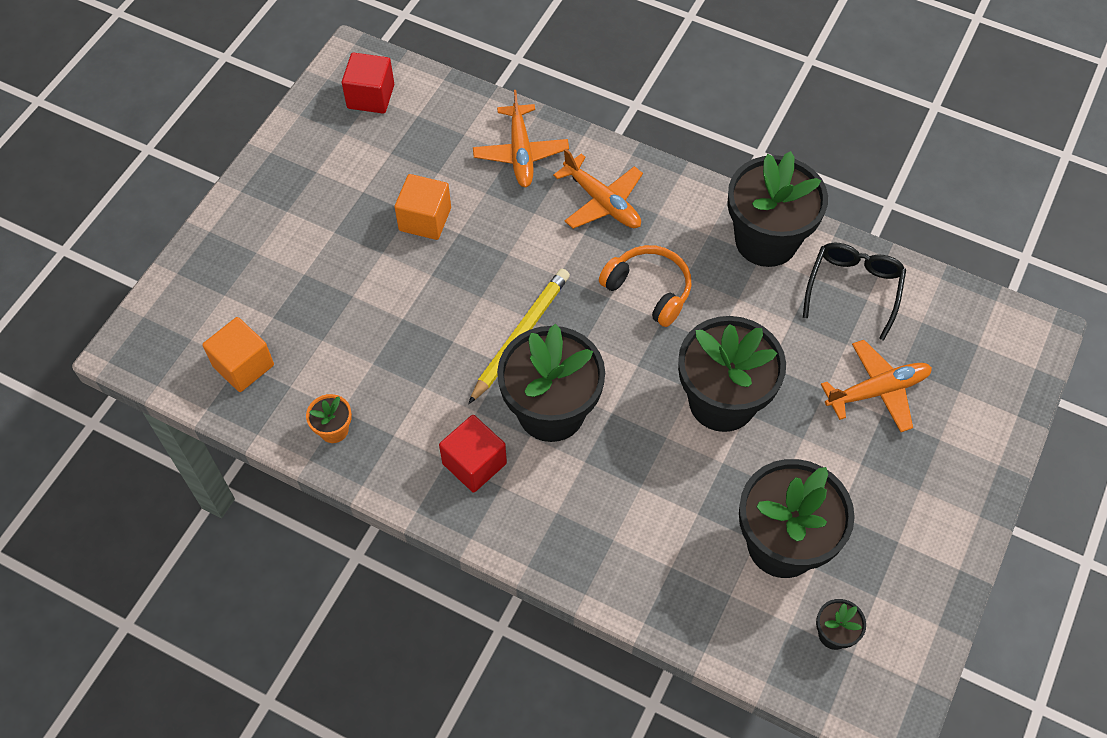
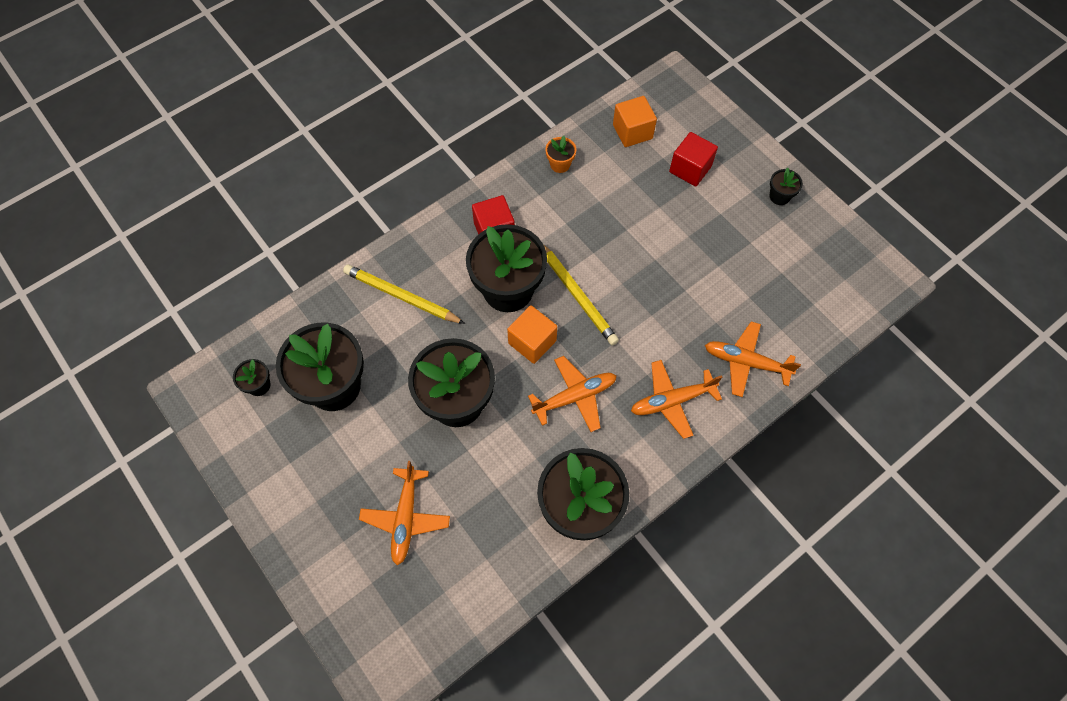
camera: 115 degrees right, 5 degrees up
red cube [342,52,394,114] -> red cube moved to [669,132,718,187]
orange cube [394,174,451,240] -> orange cube moved to [507,305,557,364]
orange headphones [599,245,691,327] -> orange plane [528,356,616,432]
black glasses [803,243,906,341] -> none
none -> yellow pencil [343,264,465,324]
none -> black flower pot [770,168,803,205]

